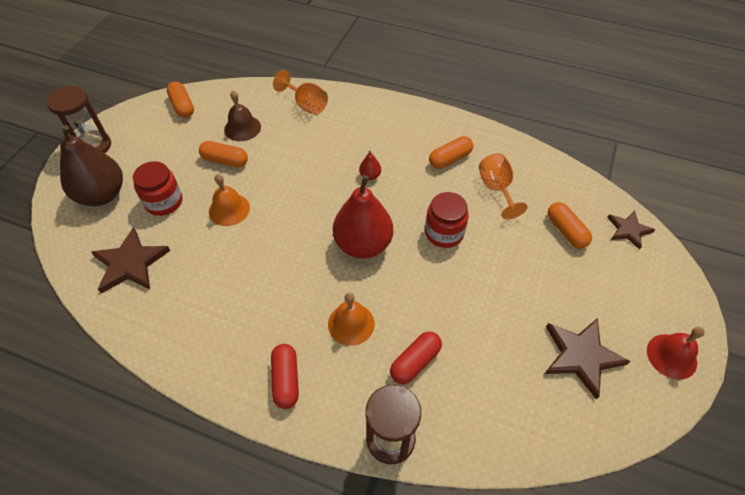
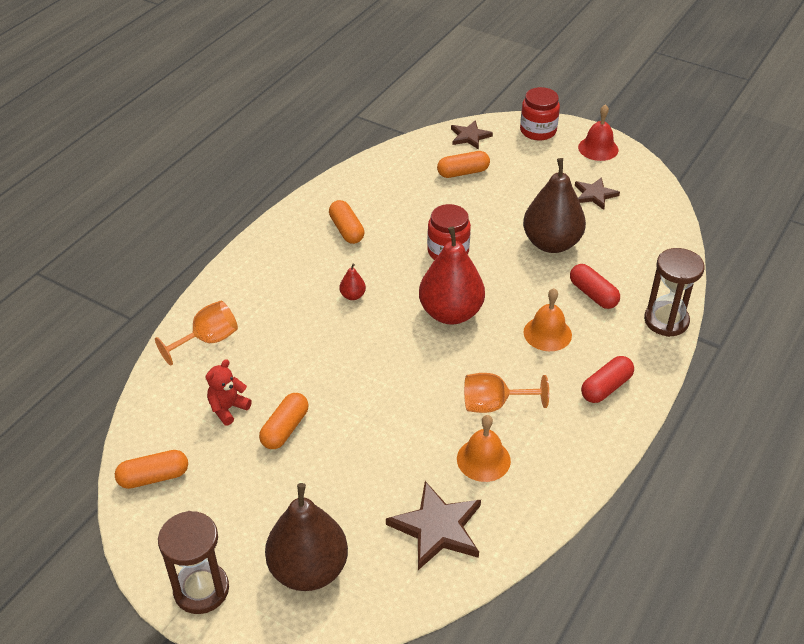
camera: 80 degrees left, 10 degrees down
red jar [133,161,182,216] -> red jar moved to [520,87,560,141]
orange bell [209,174,250,226] -> orange bell moved to [457,415,511,482]
brown bell [224,90,261,141] -> red teddy bear [205,359,252,426]
red capsule [271,344,299,409] -> red capsule turned 45 degrees counterclockwise [581,356,634,403]
orange goblet [479,153,528,219] -> orange goblet moved to [464,373,549,413]
brown star [545,318,630,399] -> brown star [575,177,620,210], size x0.63
none -> brown pear [523,158,586,253]

